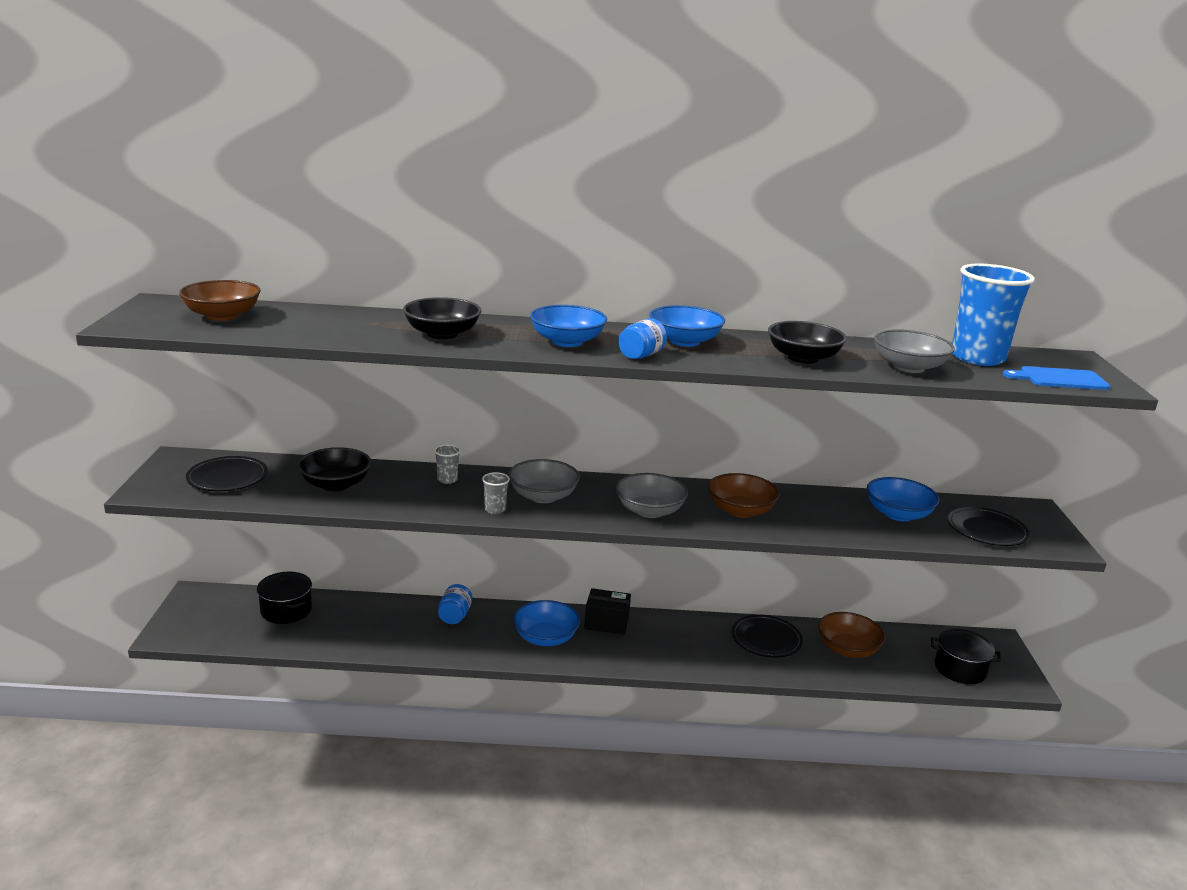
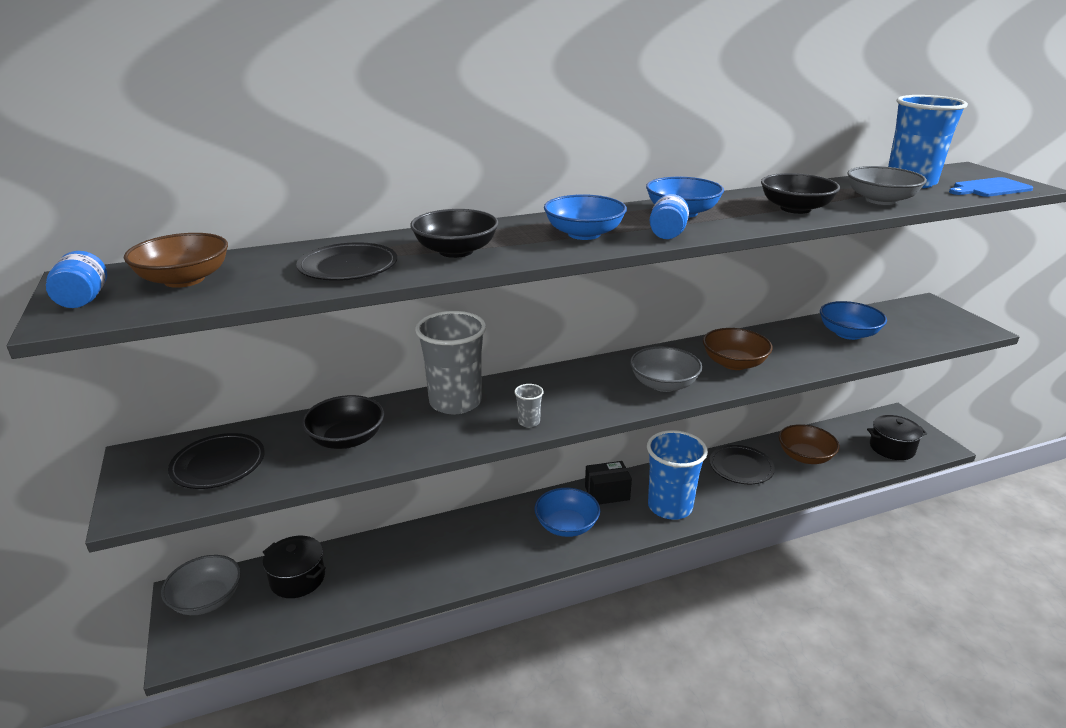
camera: 20 degrees left, 5 degrees up
grey cup [434,444,461,484] -> grey cup [415,311,486,414], size x2.44
blue jar [438,584,472,624] -> blue jar moved to [46,251,107,308]
grey bowl [508,459,580,503] -> grey bowl moved to [161,555,241,615]
black plate [948,507,1030,546] -> black plate moved to [296,242,397,281]
none -> blue cup [647,430,708,520]

